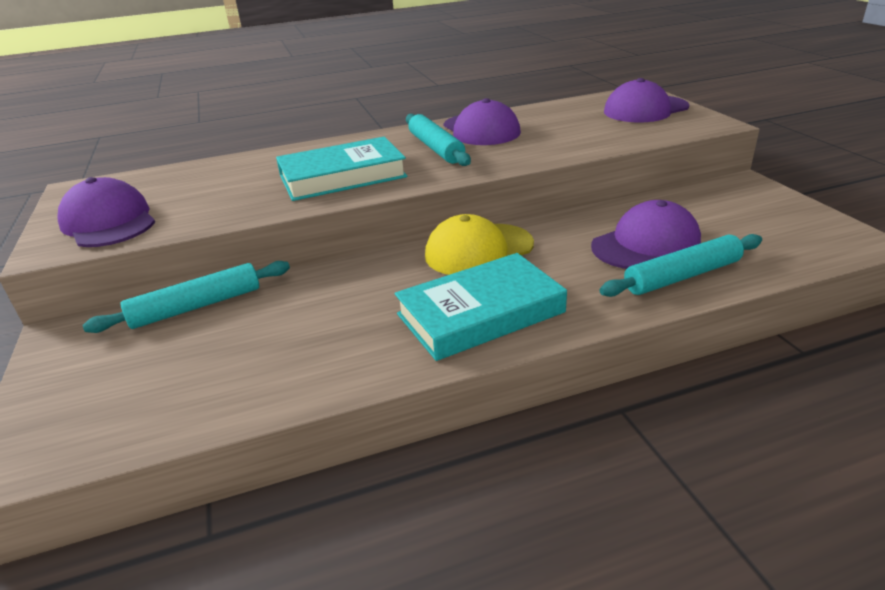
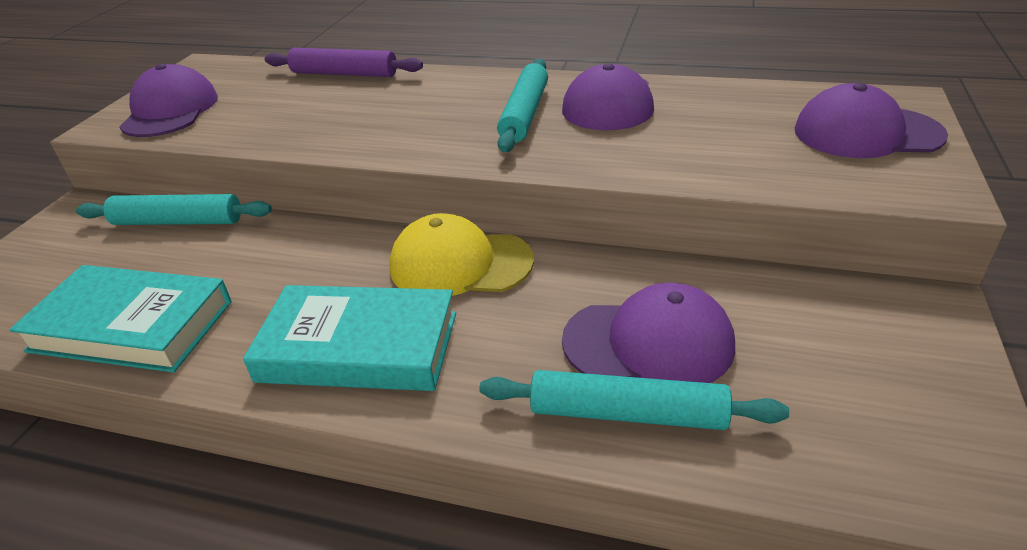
camera: 35 degrees right, 5 degrees up
turquoise book [276,137,407,201] -> turquoise book moved to [9,265,232,373]
none -> purple rolling pin [265,48,423,77]

